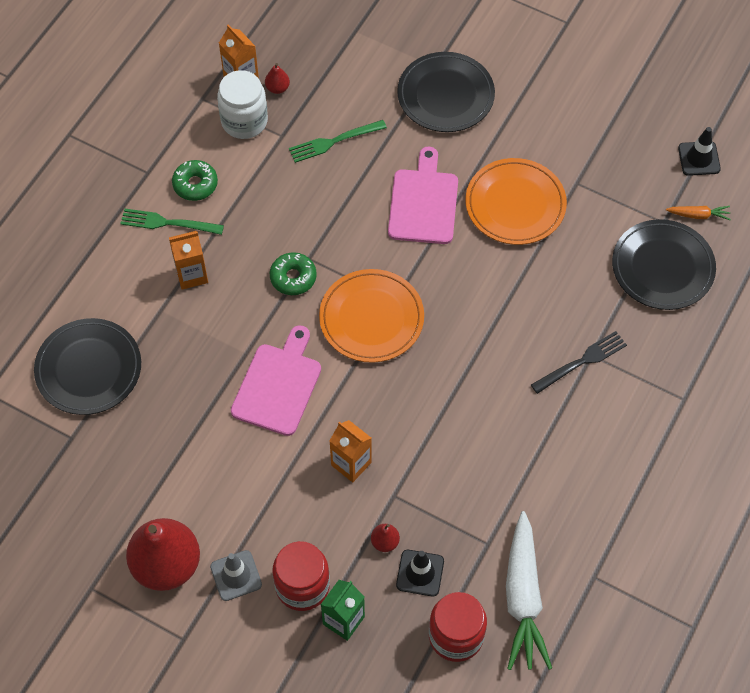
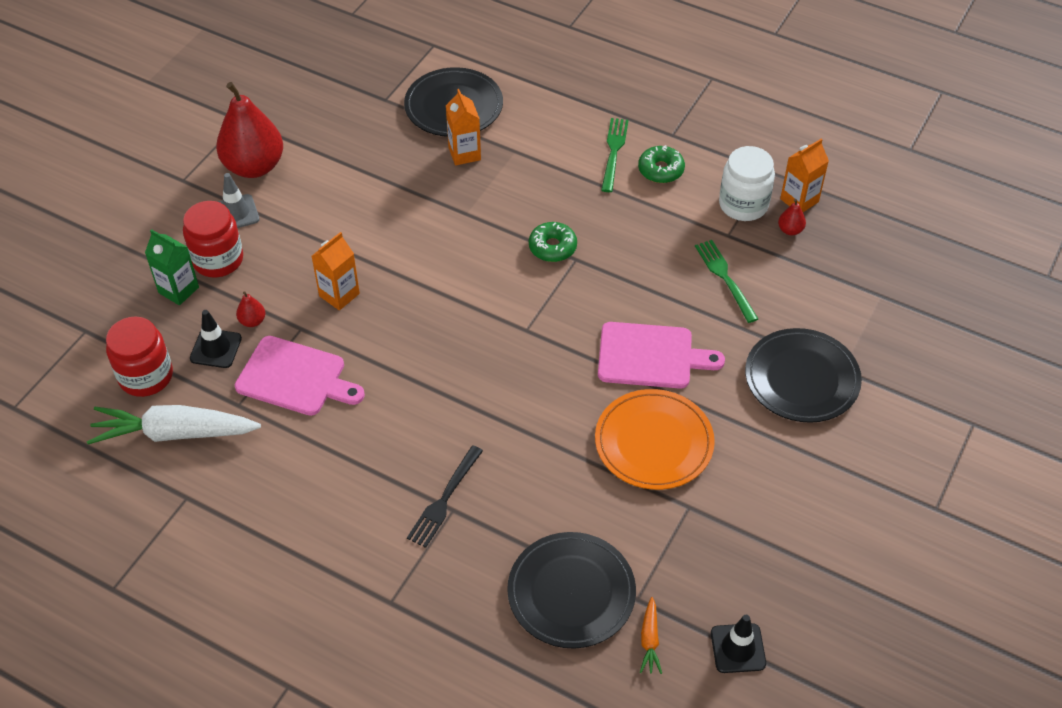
camera: 90 degrees right, 10 degrees down
orange carton [169,231,208,290] -> orange carton moved to [446,89,481,166]
pink cutting board [231,325,321,436] -> pink cutting board moved to [235,336,365,416]
orange plate [319,269,424,363] -> none
black fork [531,331,627,394] -> black fork turned 60 degrees clockwise [407,445,483,548]

